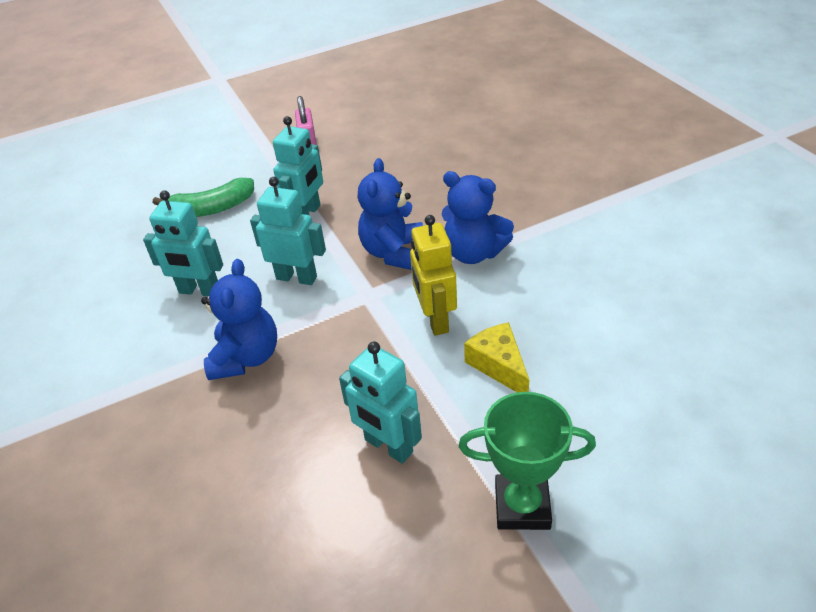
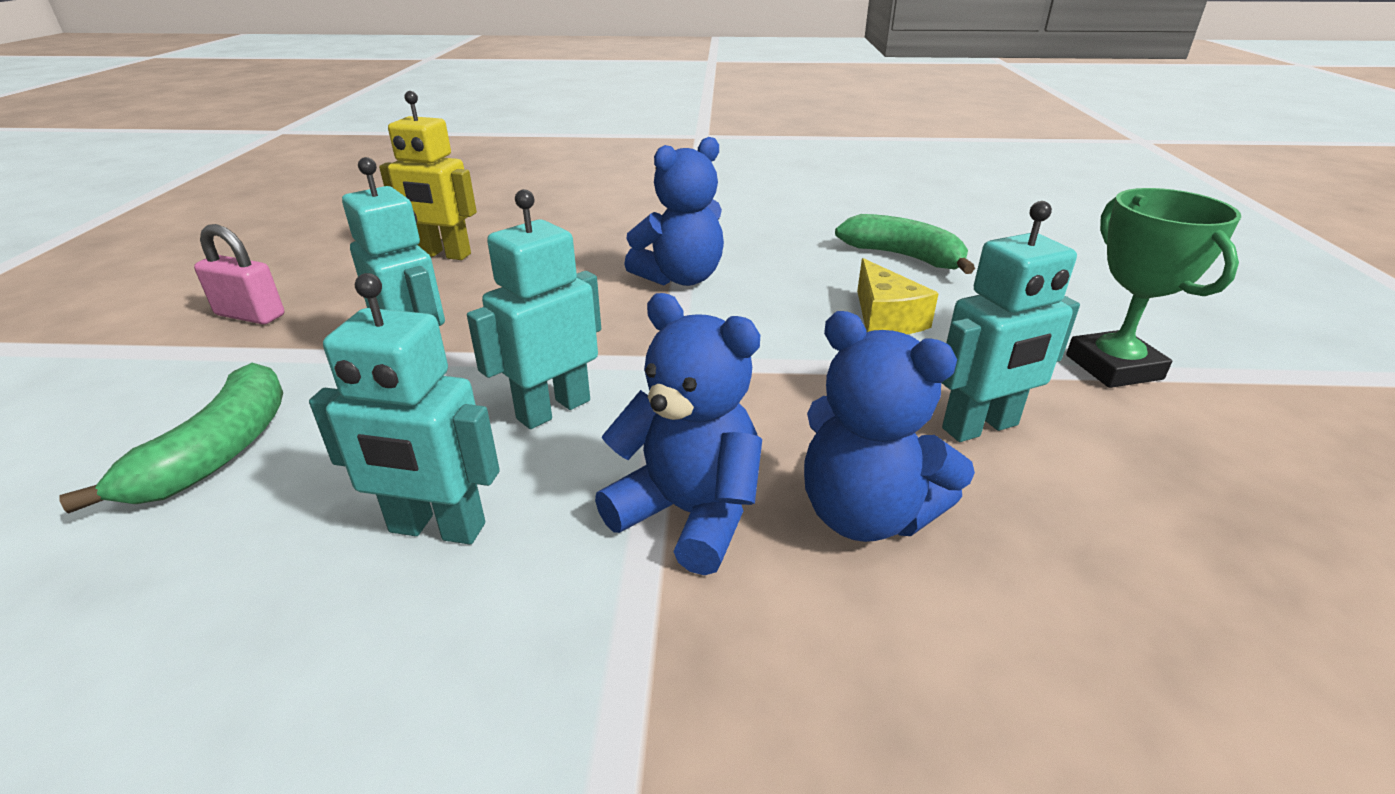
camera: 65 degrees left, 10 degrees down
turquoise robot [143,190,223,296] -> turquoise robot turned 60 degrees clockwise [309,273,500,544]
blue teddy bear [358,158,423,270] -> blue teddy bear moved to [804,311,975,542]
yellow robot [410,215,457,336] -> yellow robot moved to [379,91,477,260]
green trophy [459,392,596,530] -> green trophy turned 45 degrees counterclockwise [1066,188,1241,388]
yellow cheese [464,322,529,392] -> yellow cheese turned 105 degrees counterclockwise [857,258,939,334]
none -> green banana [835,214,975,274]

